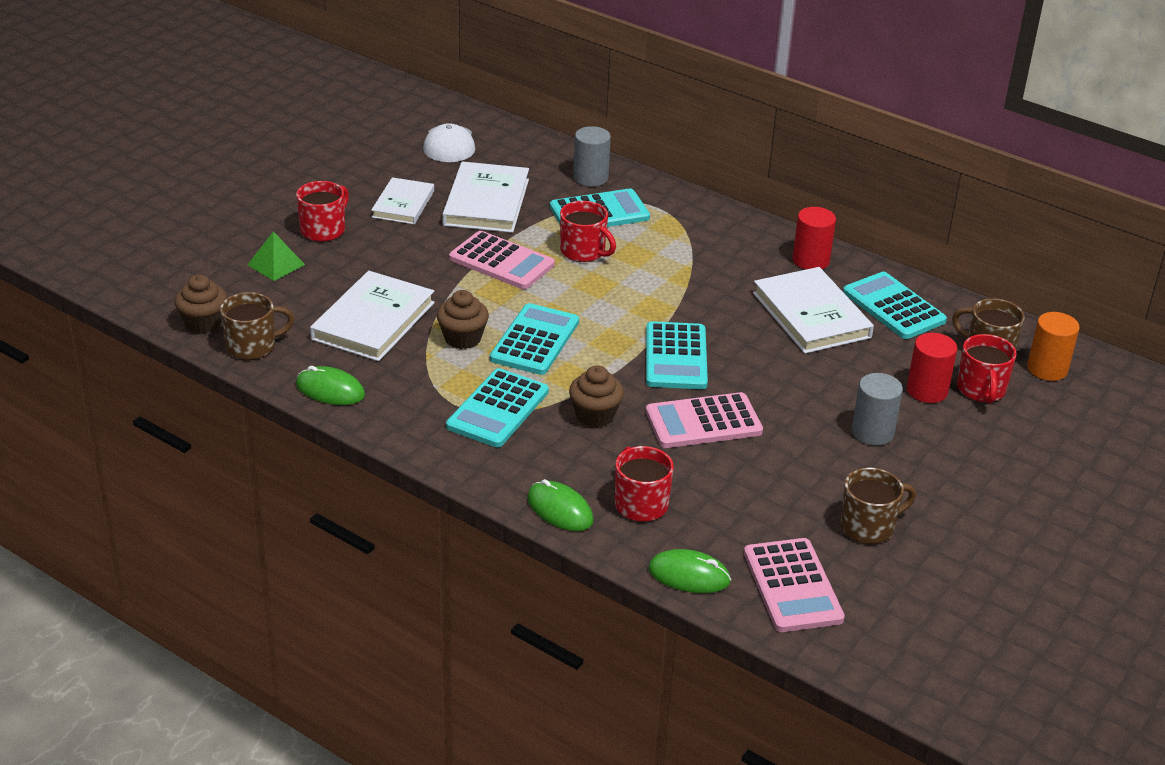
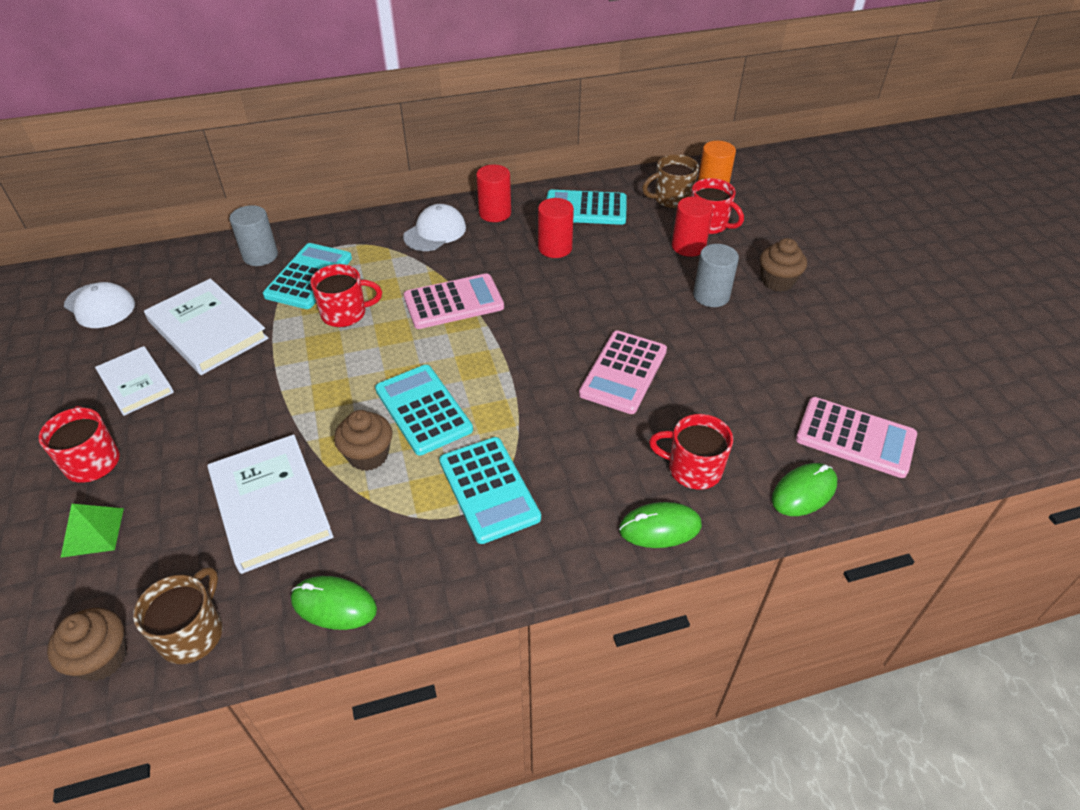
camera: 50 degrees left, 10 degrees up
green mouse [296,366,365,405] -> green mouse turned 45 degrees clockwise [291,576,377,630]
pink calculator [449,231,555,289] -> pink calculator moved to [404,273,504,329]
brown cupcake [569,365,624,427] -> brown cupcake moved to [760,238,807,292]
turquoise calculator [646,321,708,389] -> none
white book [753,267,874,354] -> red cylinder [538,198,574,258]
brown mug [840,468,916,544] -> none
none -> white cap [403,204,466,251]

